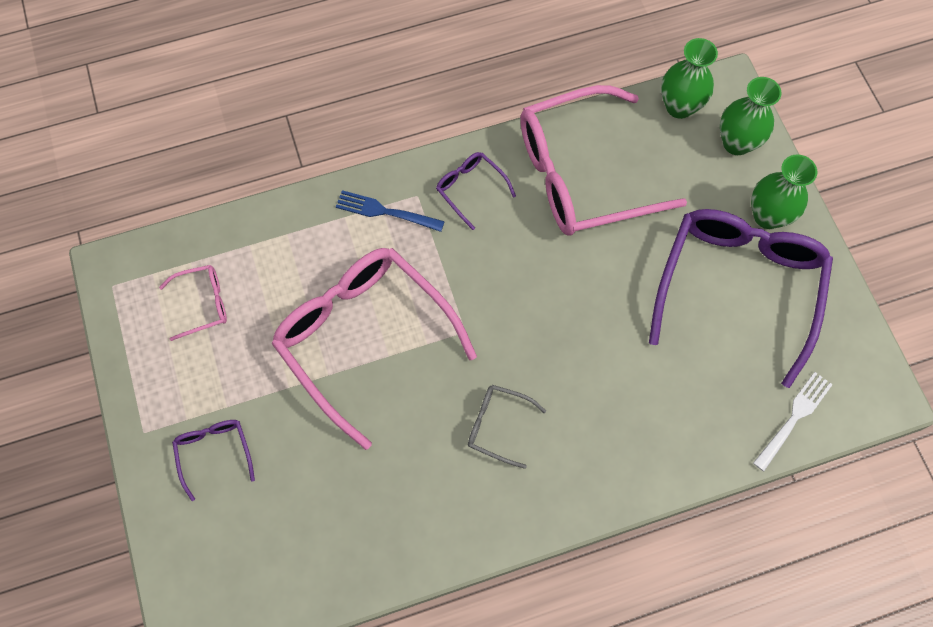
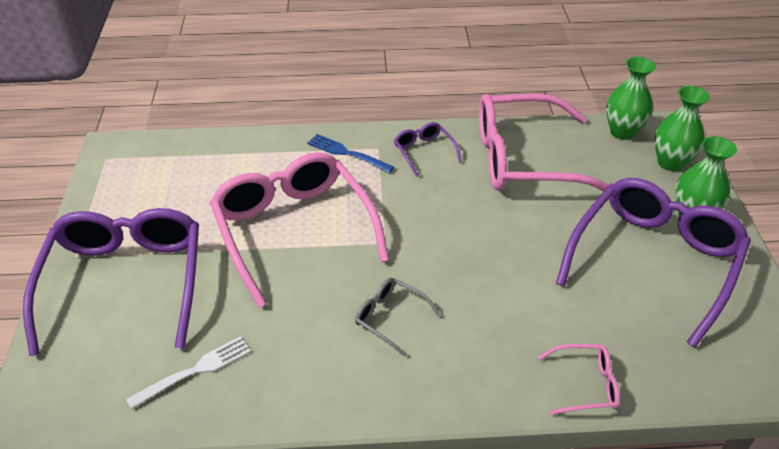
camera: 15 degrees right, 25 degrees down
pink glasses [159,265,227,341] -> pink glasses moved to [538,344,620,415]
purple glasses [172,420,255,501] -> purple glasses [23,208,199,356], size x2.33
white fork [753,372,833,471] -> white fork moved to [126,336,251,409]

